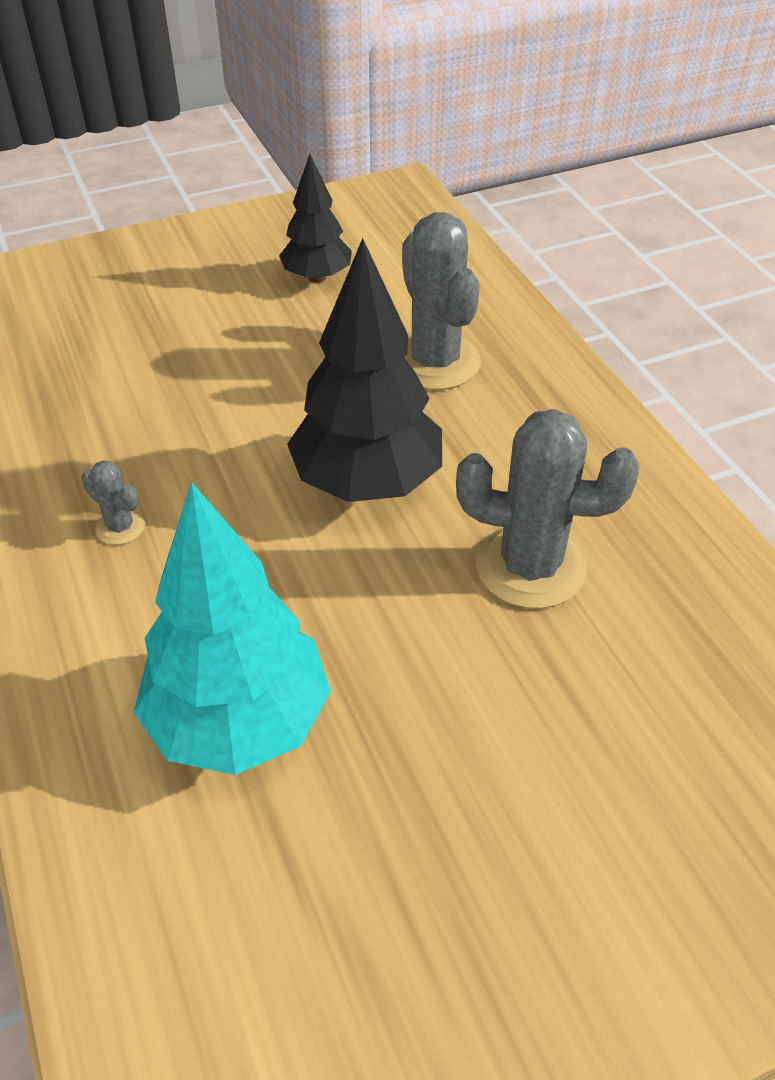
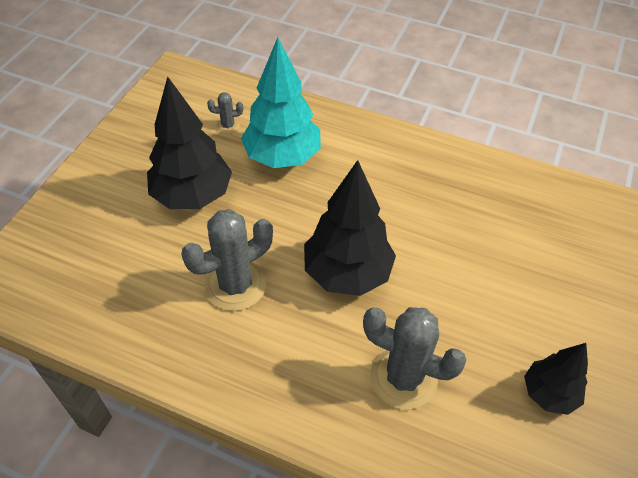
camera: 135 degrees right, 5 degrees up
grey cactus [81,460,145,545] -> grey cactus moved to [207,92,243,134]
none -> black tree [147,76,232,209]

